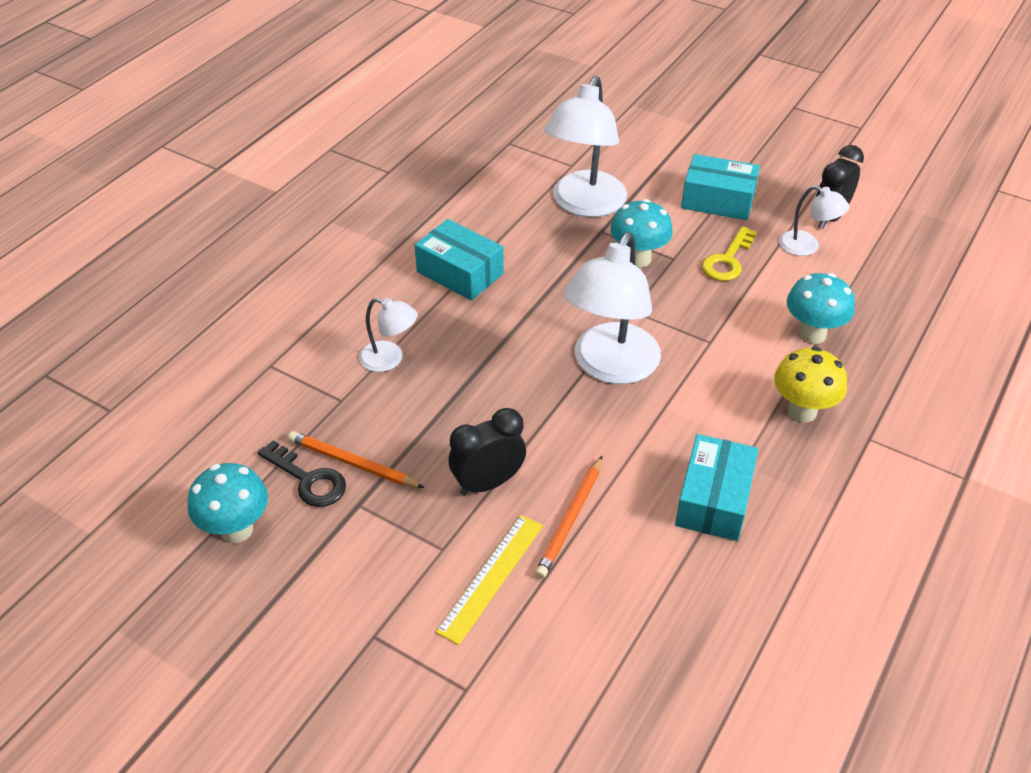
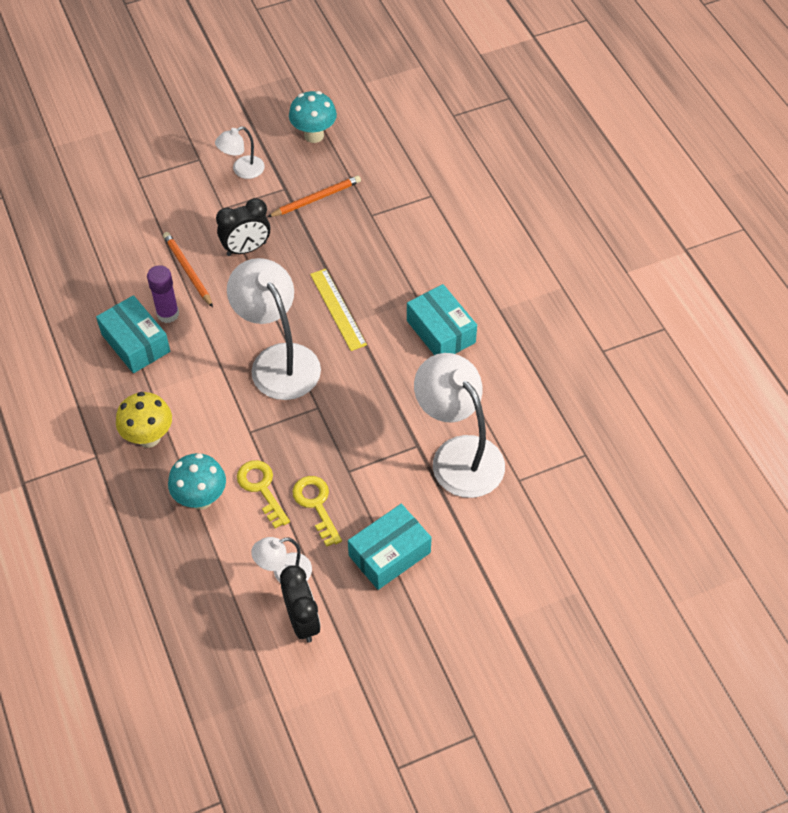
camera: 125 degrees right, 10 degrees up
black key [257,440,346,507] -> none
white lamp [359,298,418,372] -> white lamp moved to [215,126,265,179]
turquoise box [415,219,504,301] -> turquoise box turned 75 degrees clockwise [407,284,477,355]
yellow ruler [436,515,543,645] -> yellow ruler moved to [310,269,367,351]
black clock [448,408,526,496] -> black clock turned 60 degrees clockwise [216,198,270,256]
turquoise mushroom [610,199,673,267] -> none
none -> purple glue stick [147,265,179,323]
none -> yellow key [237,460,290,528]

